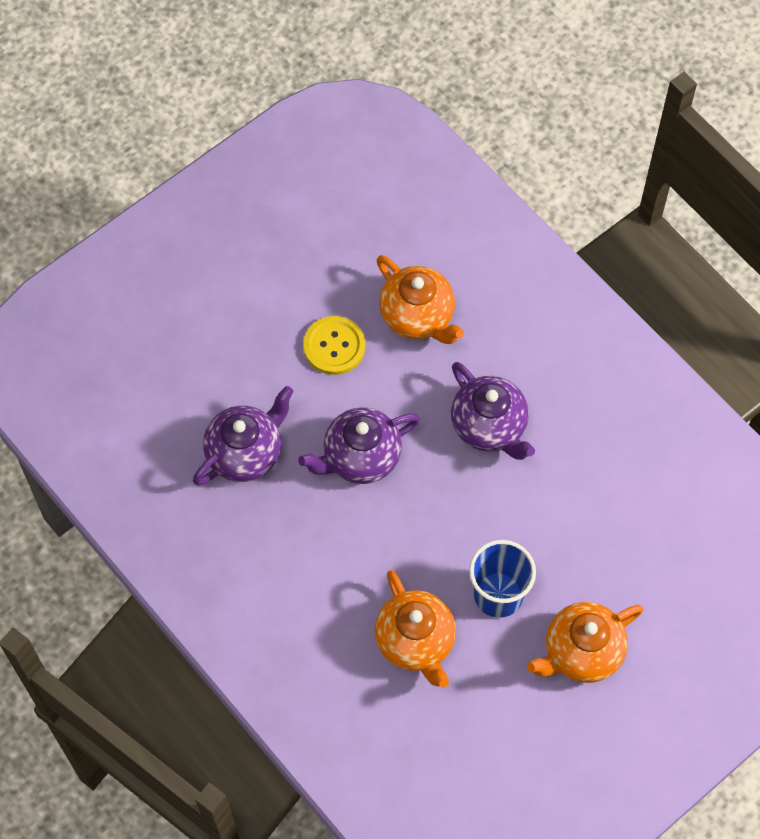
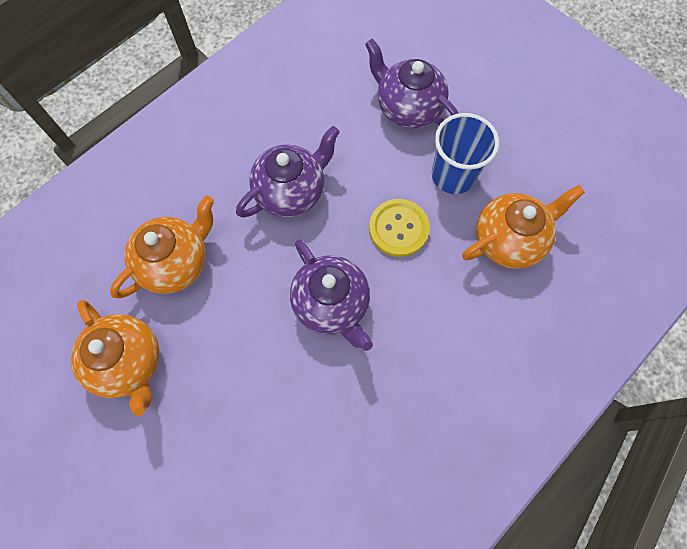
camera: 95 degrees left, 5 degrees up
purple teapot [193,386,294,486] -> purple teapot moved to [365,39,459,128]
yellow button [303,316,365,375] -> yellow button moved to [369,199,430,257]
orange teapot [527,602,643,683] -> orange teapot moved to [71,300,159,416]

